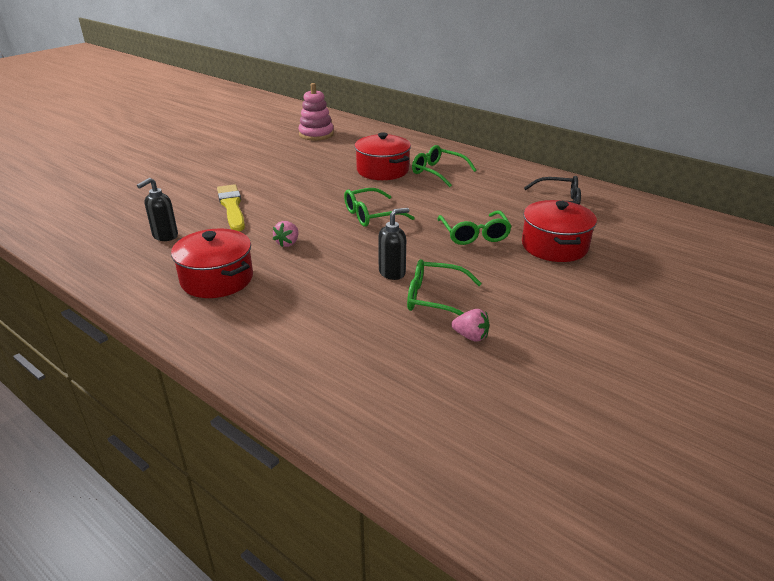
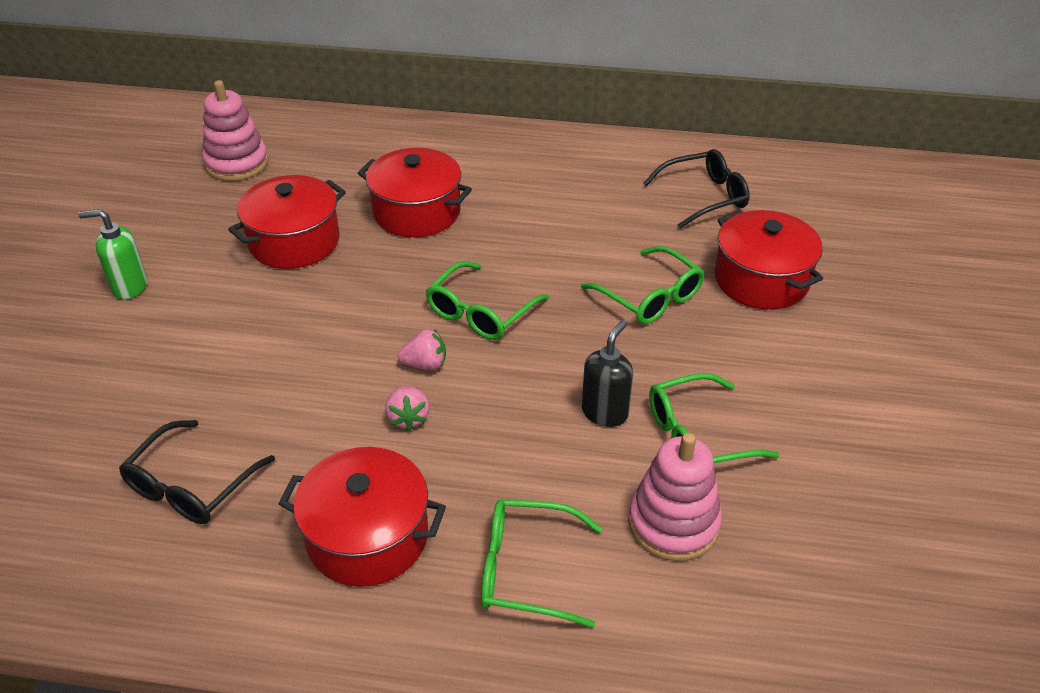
camera: 30 degrees left, 10 degrees up
black soap dispenser [137,178,178,241] -> black glasses [119,420,275,524]
yellow brush [217,184,245,231] -> none
green glasses [412,145,476,187] -> green glasses moved to [481,499,603,628]
pink strawberry [451,309,490,342] -> pink strawberry moved to [398,329,446,370]
none -> green soap dispenser [78,209,147,300]
none -> red pot [228,175,346,269]
none -> pink stacking toy [628,433,722,561]

